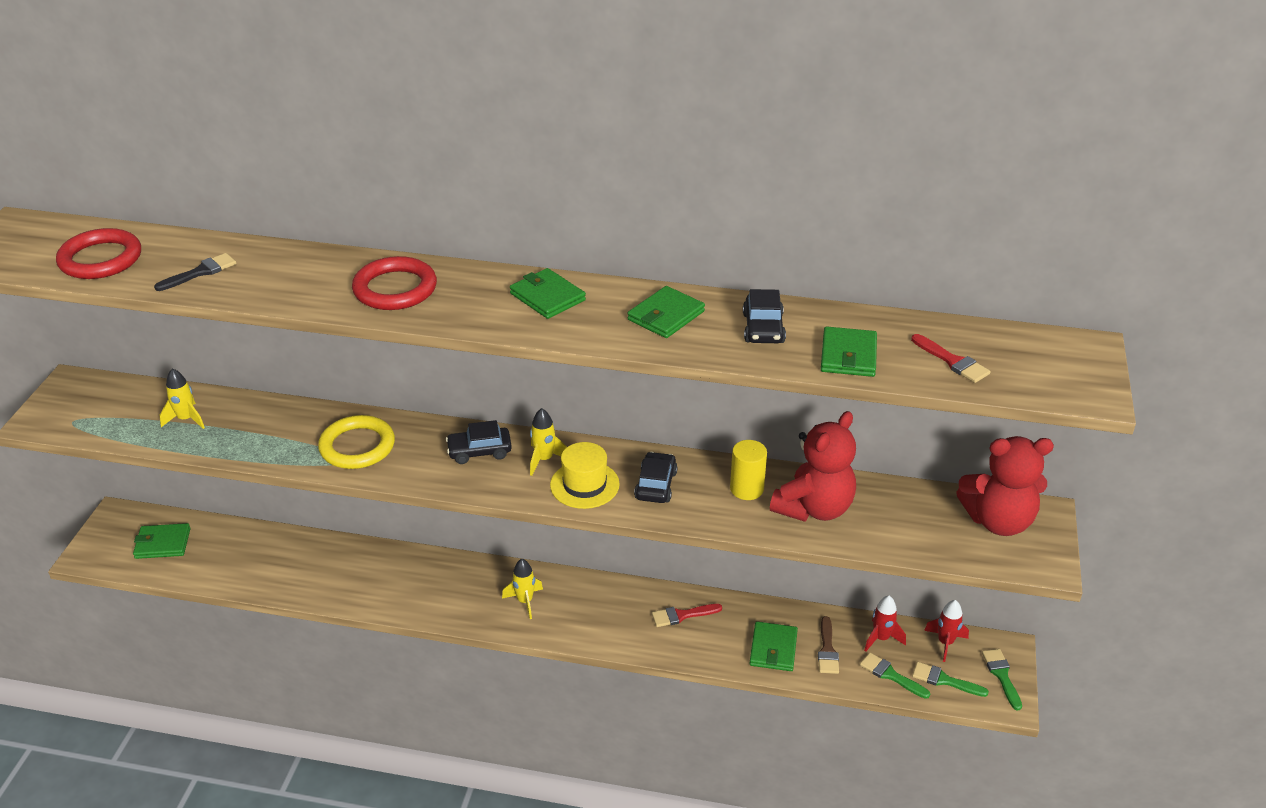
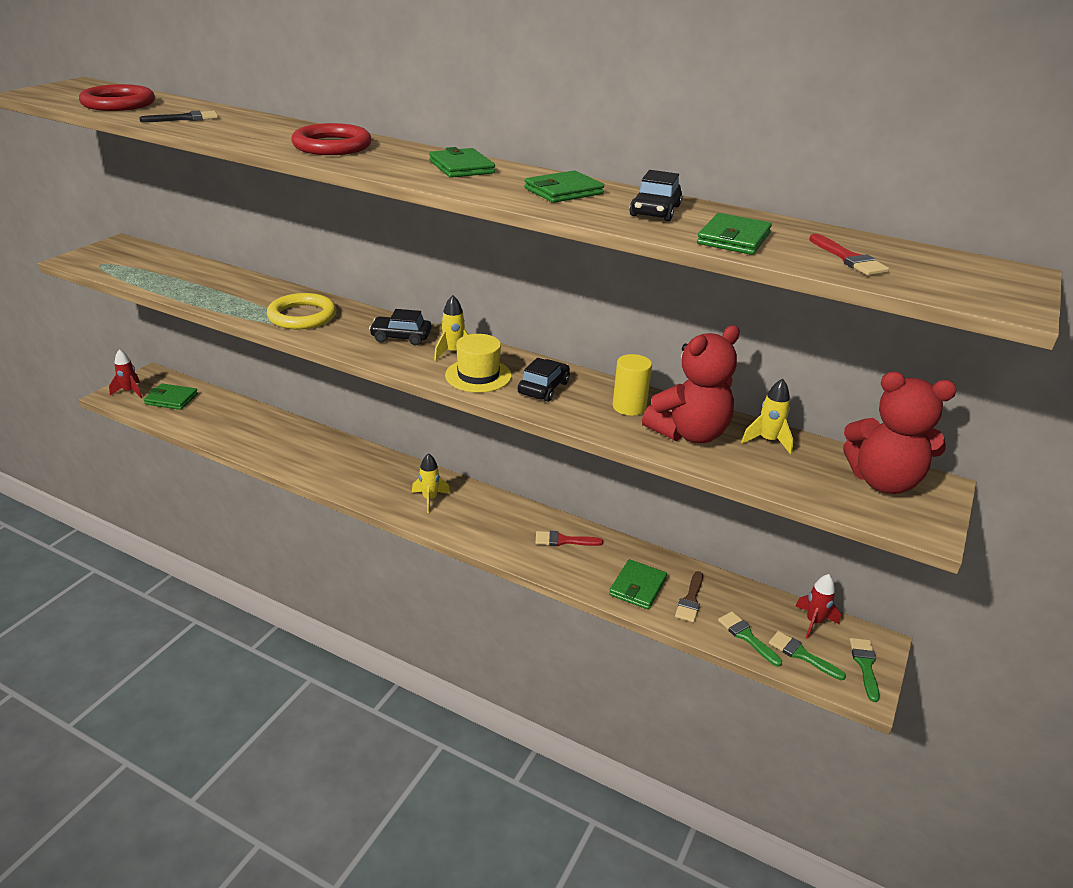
camera: 15 degrees right, 5 degrees down
yellow rocket [159,368,205,429] -> yellow rocket moved to [741,379,794,455]
red rocket [864,595,906,652] -> red rocket moved to [109,349,142,398]

